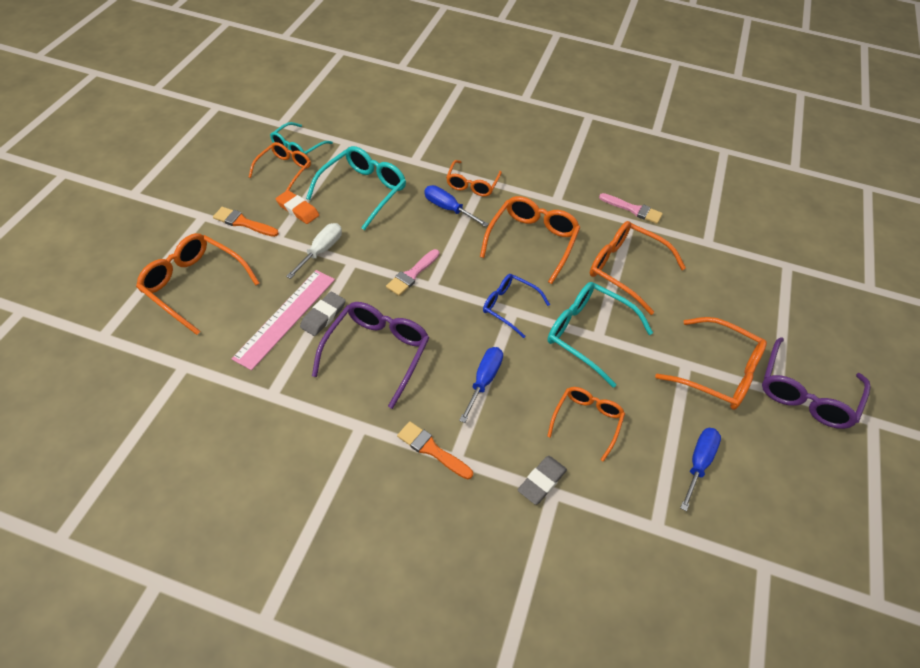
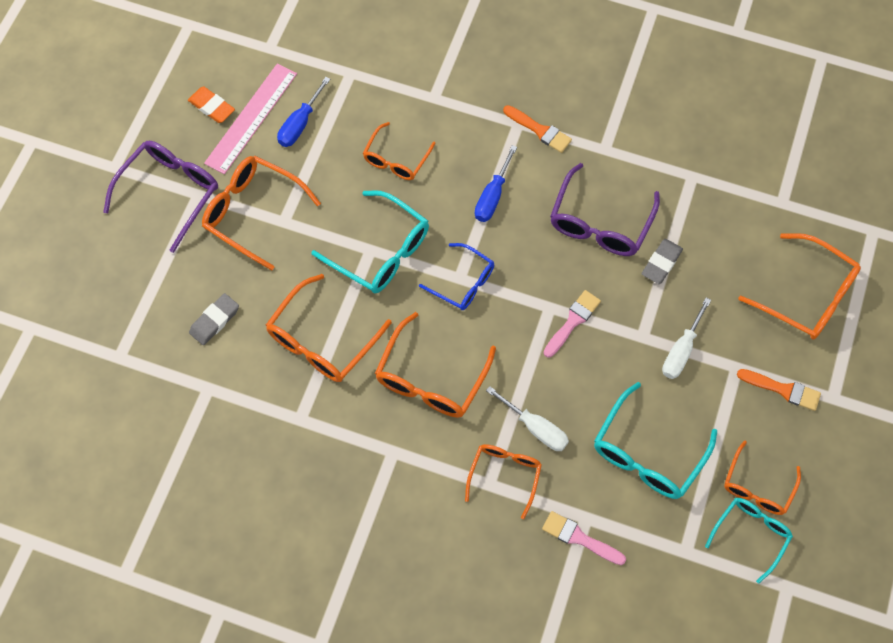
camera: 175 degrees left, 15 degrees up
pink ruler [231,270,335,370] -> pink ruler moved to [204,63,297,174]
orange eraser [276,190,319,224] -> orange eraser moved to [188,86,235,123]
blue screwdriver [424,185,488,227] -> white screwdriver [486,386,569,451]
grey eraser [518,456,567,505] -> grey eraser moved to [189,293,239,345]
orange glasses [590,221,686,315] -> orange glasses turned 90 degrees clockwise [266,274,392,382]
pink brush [599,193,663,224] -> pink brush moved to [542,511,626,565]

